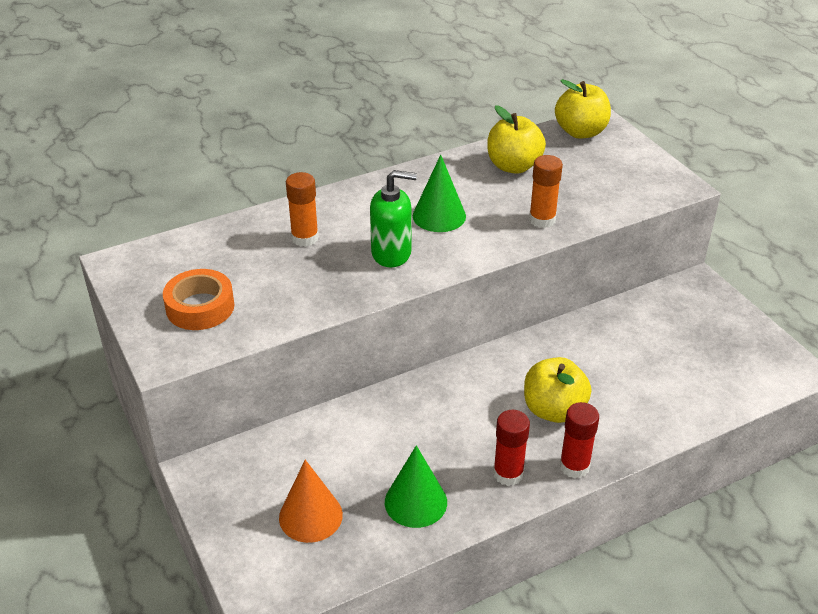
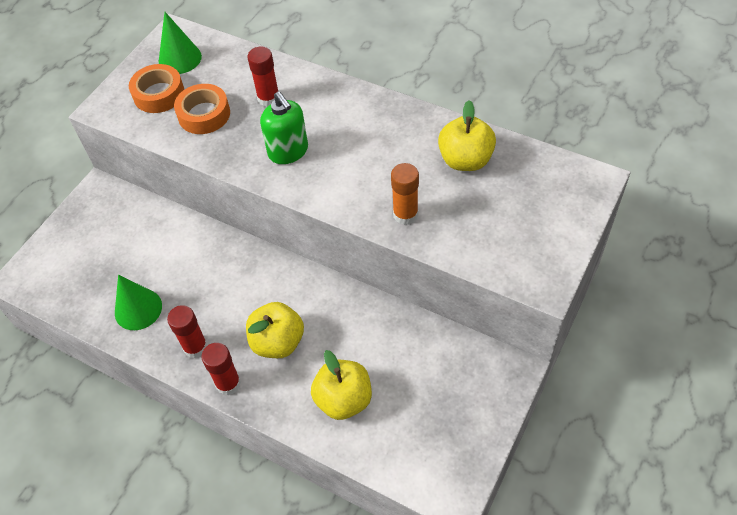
camera: 60 degrees right, 15 degrees up
orange cone [279,460,343,543] -> none
orange glue stick [286,172,319,247] -> red glue stick [247,47,279,107]
green cone [413,155,466,232] -> green cone moved to [159,12,202,74]
yellow apple [555,79,611,139] -> yellow apple moved to [311,350,372,420]
none -> orange tape [174,84,230,134]

